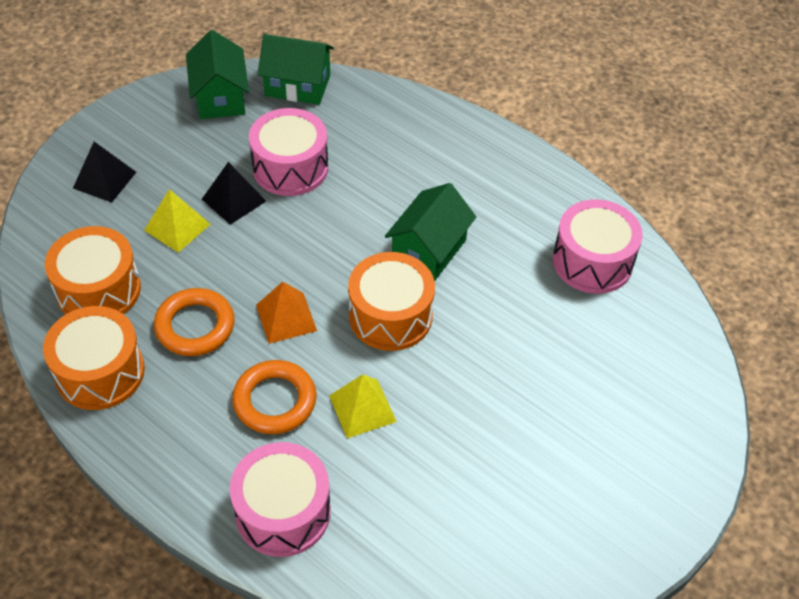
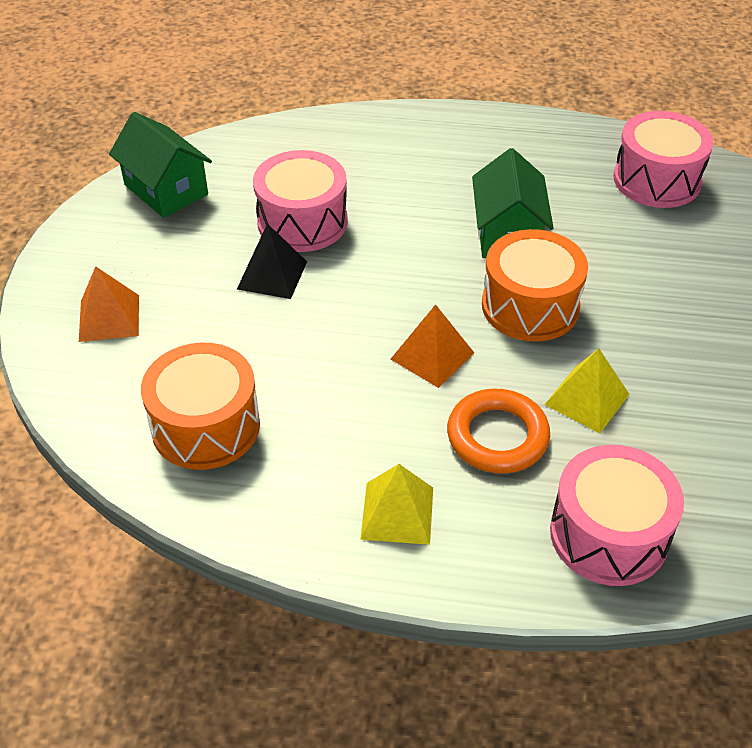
camera: 30 degrees left, 5 degrees down
orange drum [43,306,145,410] -> none
black pyramid [73,142,136,203] -> orange pyramid [79,266,139,342]
yellow pyramid [144,189,211,253] -> yellow pyramid moved to [360,464,433,545]
orange ring [154,288,235,356] -> none
green house [257,34,334,105] -> none

